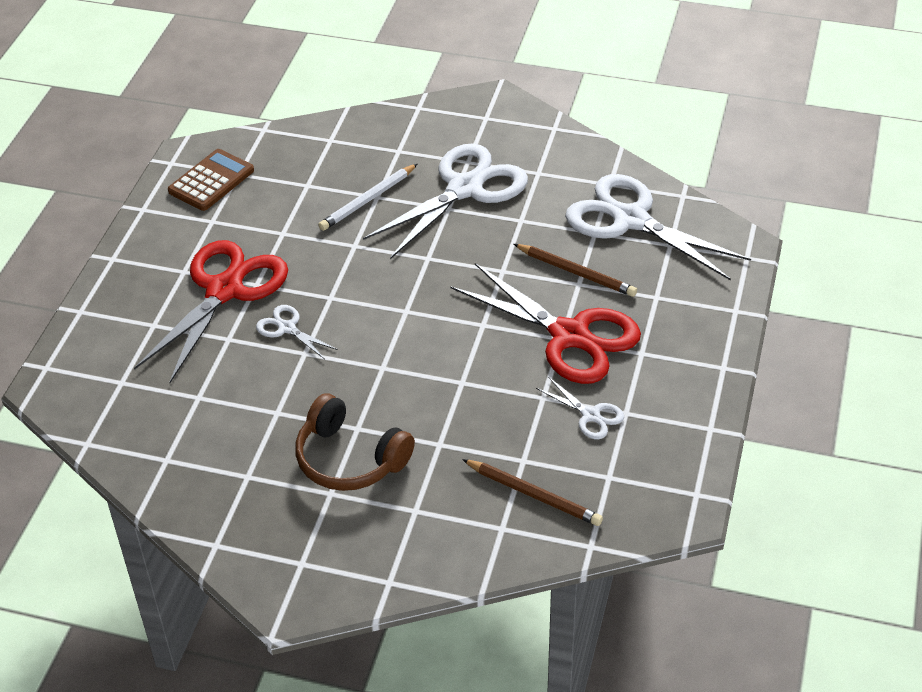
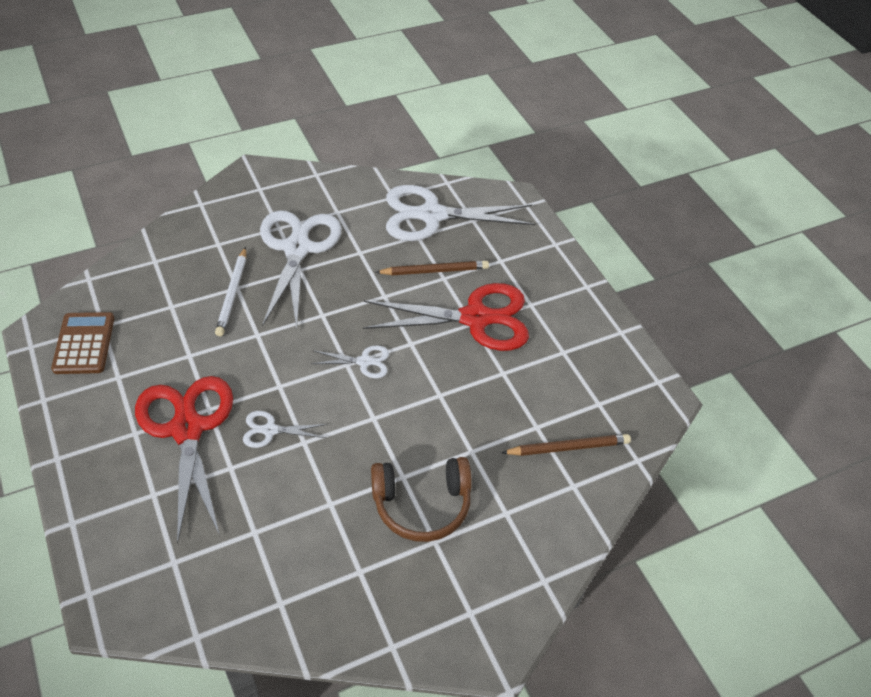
camera: 45 degrees left, 5 degrees up
white scissors [536,377,624,439] -> white scissors moved to [310,345,389,378]

